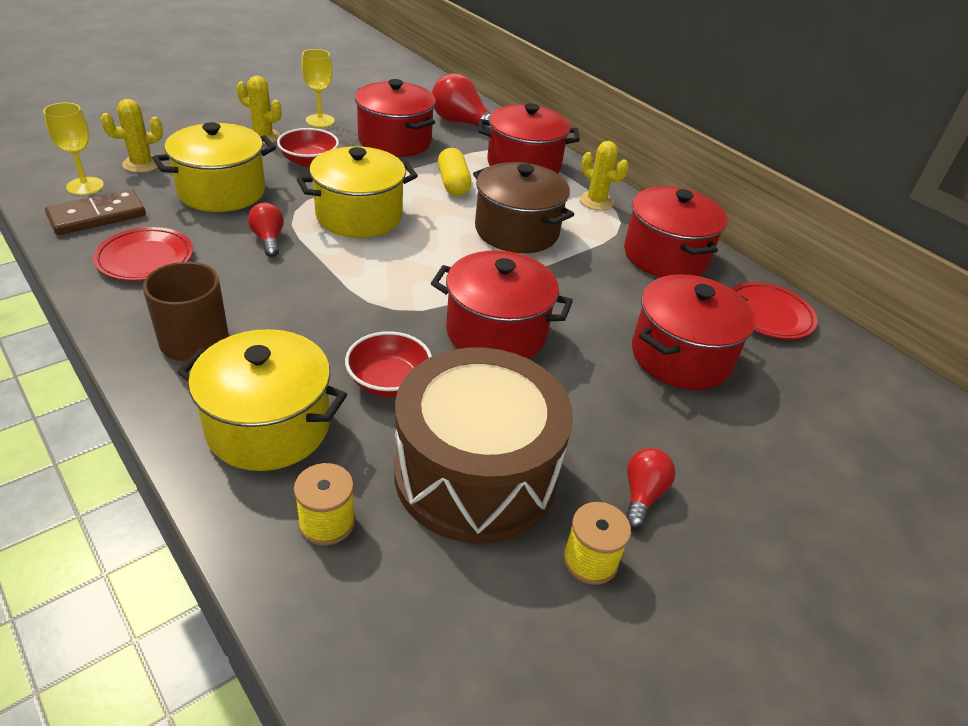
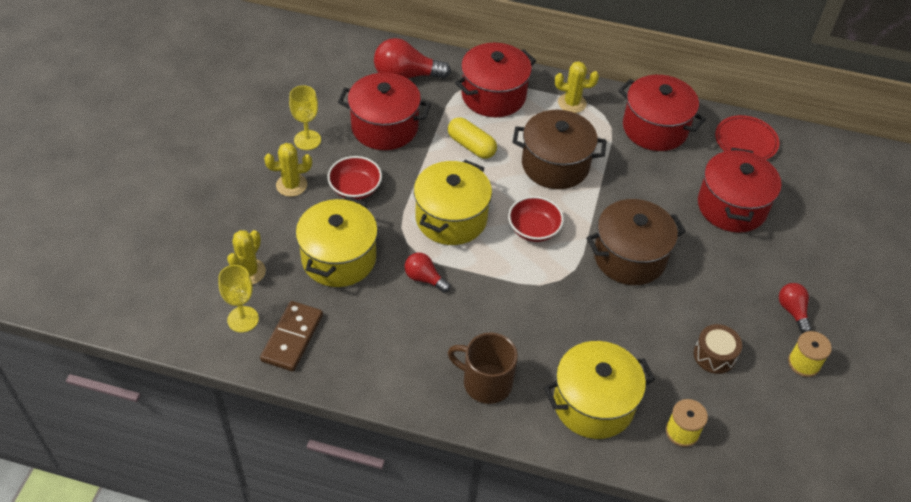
camera: 35 degrees left, 10 degrees up
red plate [93,227,193,281] -> none
red bowl [345,331,432,397] -> red bowl moved to [508,196,564,242]
brown drum [394,347,573,544] -> brown drum [694,324,742,374], size x0.41
red pot [431,250,573,359] -> brown pot [586,199,686,285]

